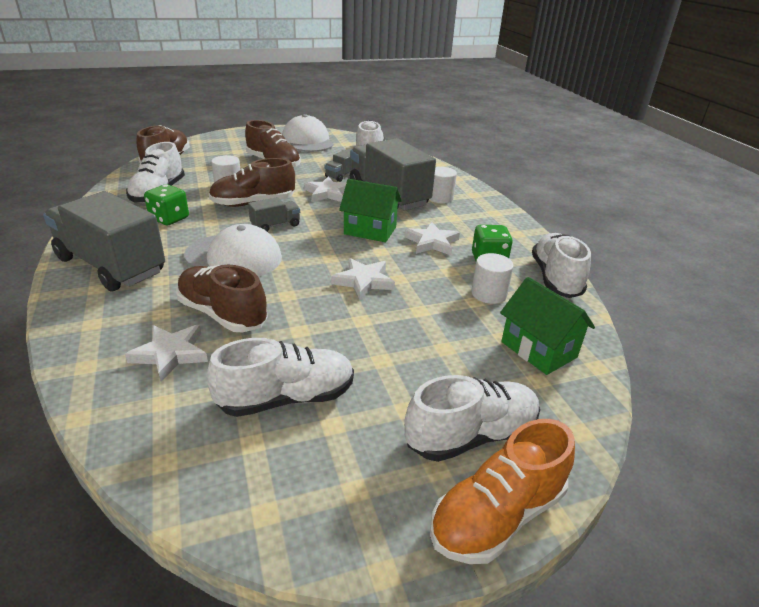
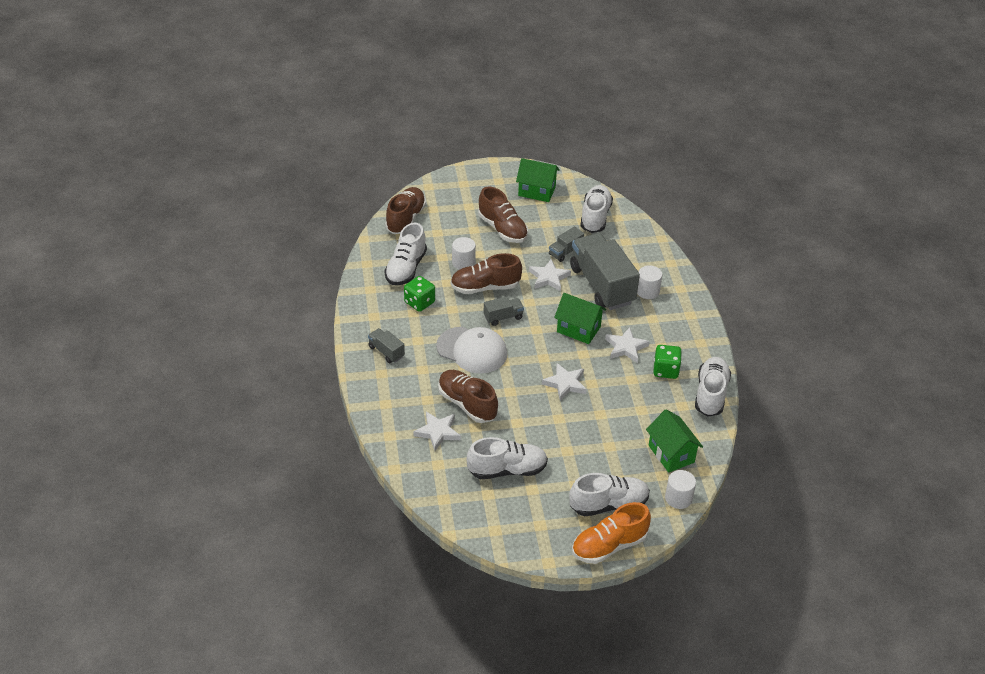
camera: 10 degrees right, 10 degrees up
grey truck [43,191,165,291] -> grey truck [368,328,405,363], size x0.44
white cap [282,114,334,152] -> green house [516,158,560,202]
white cylinder [471,253,513,304] -> white cylinder moved to [665,470,696,509]

